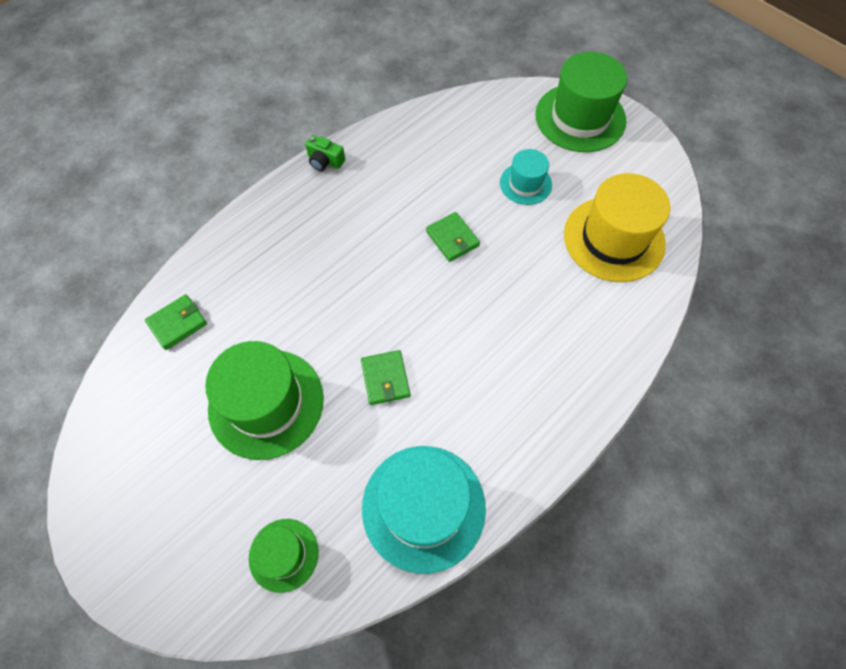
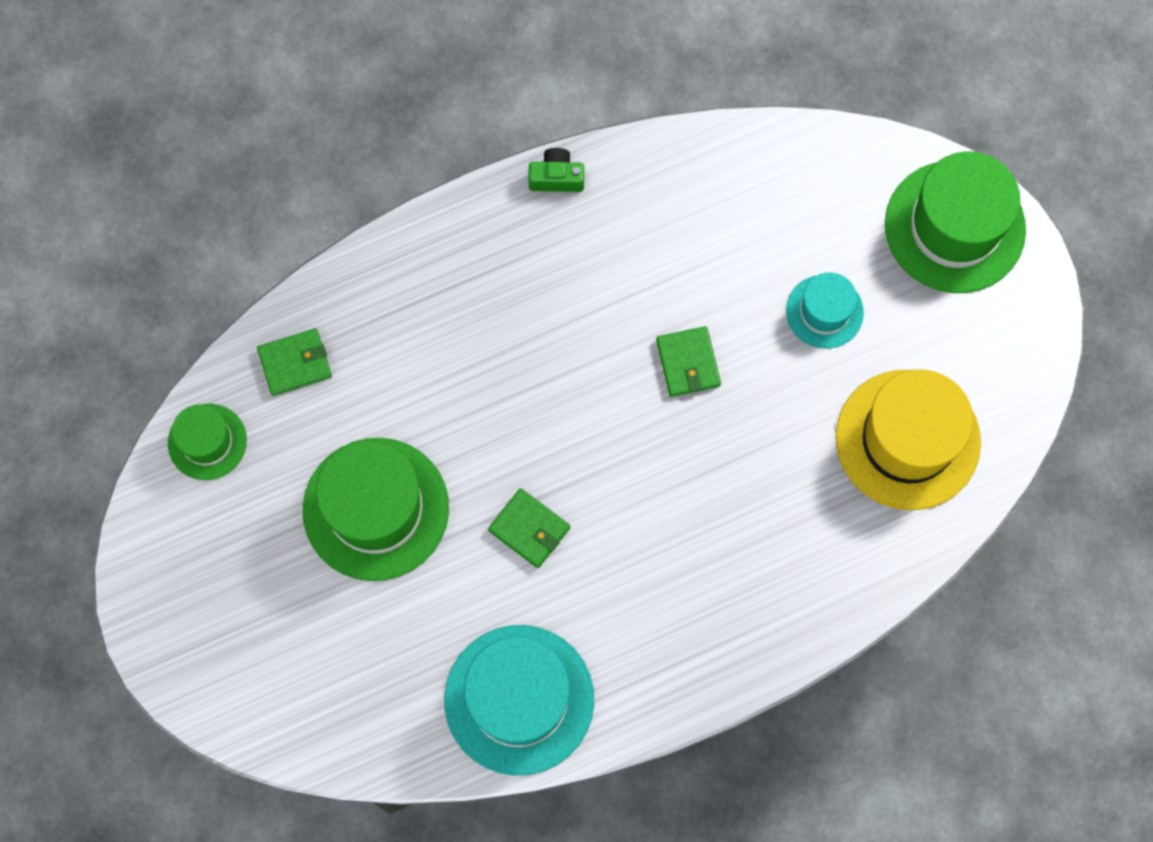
camera: 20 degrees right, 10 degrees up
green hat [249,519,319,593] -> green hat moved to [168,404,247,480]
green camera [305,135,345,171] -> green camera turned 135 degrees clockwise [528,148,584,192]
green wallet [361,350,410,405] -> green wallet turned 60 degrees counterclockwise [488,488,570,568]

